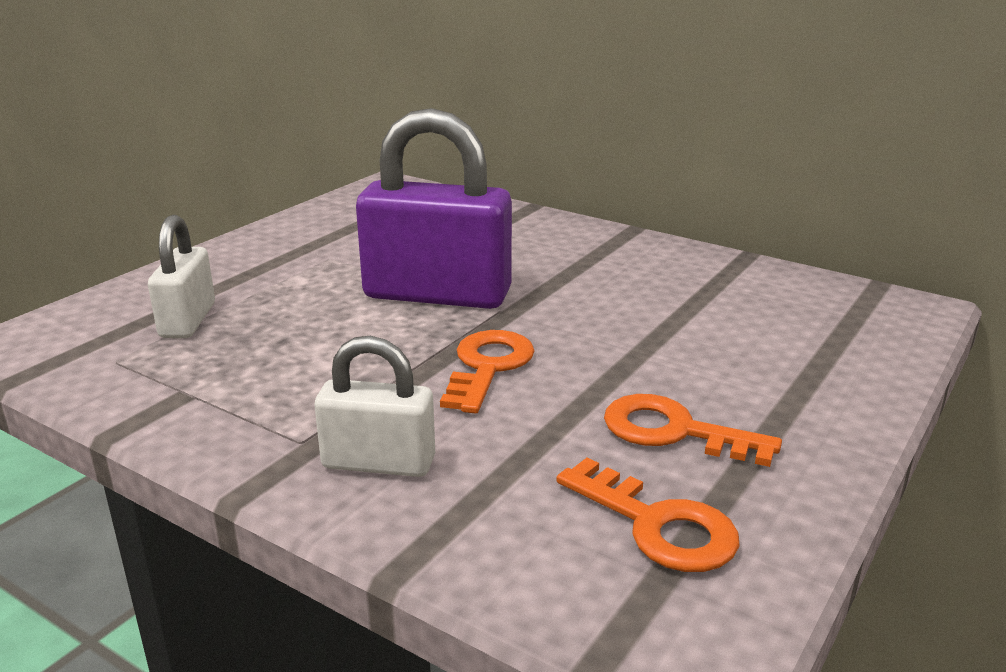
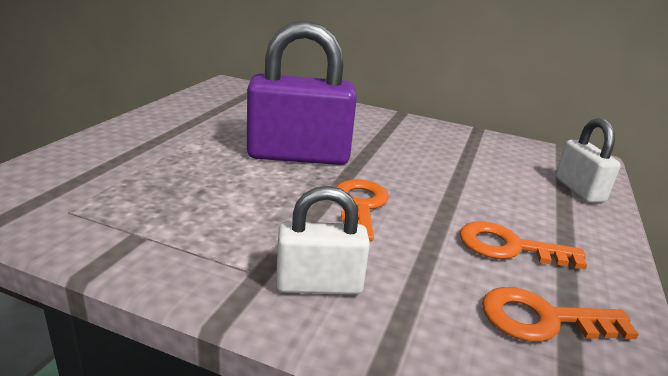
camera: 15 degrees left, 0 degrees up
white padlock [148,215,215,338] -> white padlock moved to [556,118,621,203]
orange key [556,458,740,572] -> orange key turned 150 degrees clockwise [482,287,639,342]

